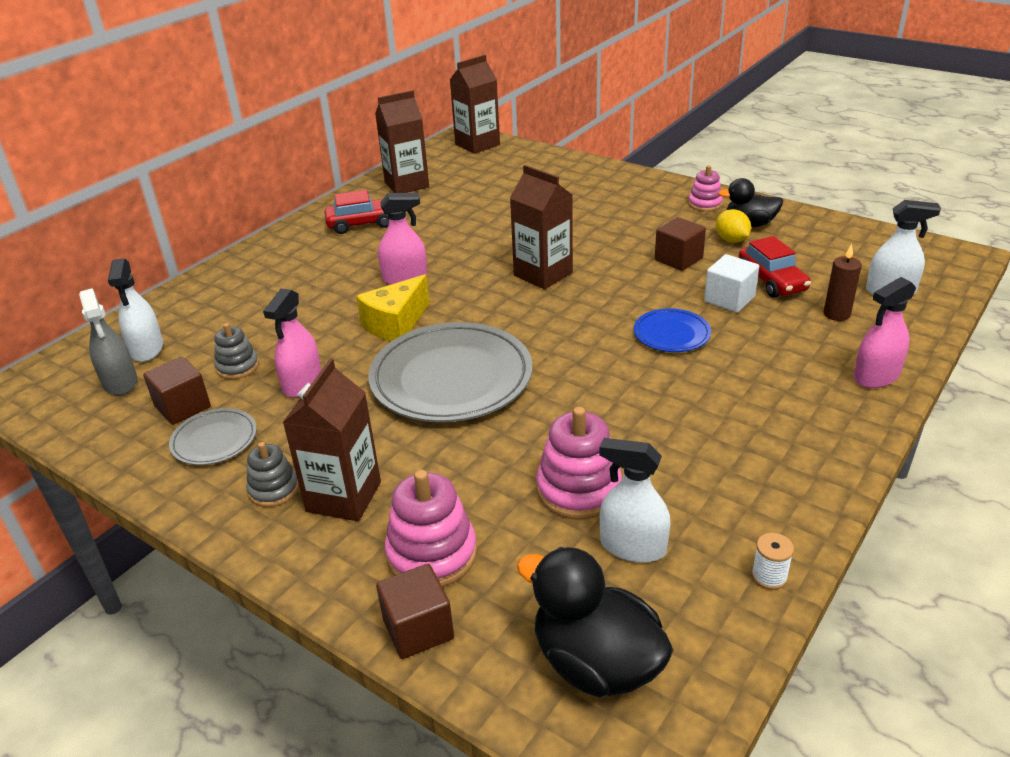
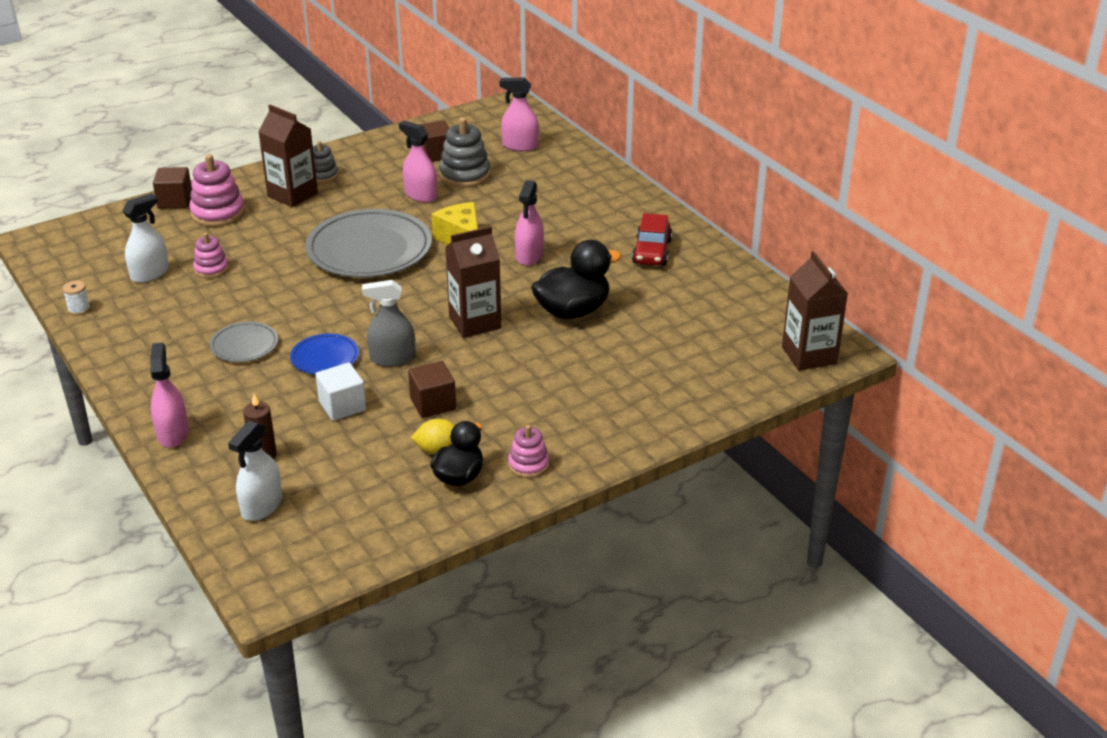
camera: 110 degrees right, 0 degrees up
grey spray bottle [79,288,137,396] -> grey spray bottle moved to [362,280,416,367]
white spray bottle [108,258,163,362] -> pink spray bottle [499,77,539,151]
grey plate [169,408,257,465] -> grey plate moved to [210,322,278,362]
grey stacking toy [214,323,259,379] -> grey stacking toy [439,118,490,187], size x1.65
brown carton [375,90,429,193] -> none
black duck [517,547,673,698] -> black duck moved to [531,240,621,319]
pink stacking toy [536,407,622,520] -> pink stacking toy [193,233,229,278], size x0.61
red car [739,236,811,298] -> none

